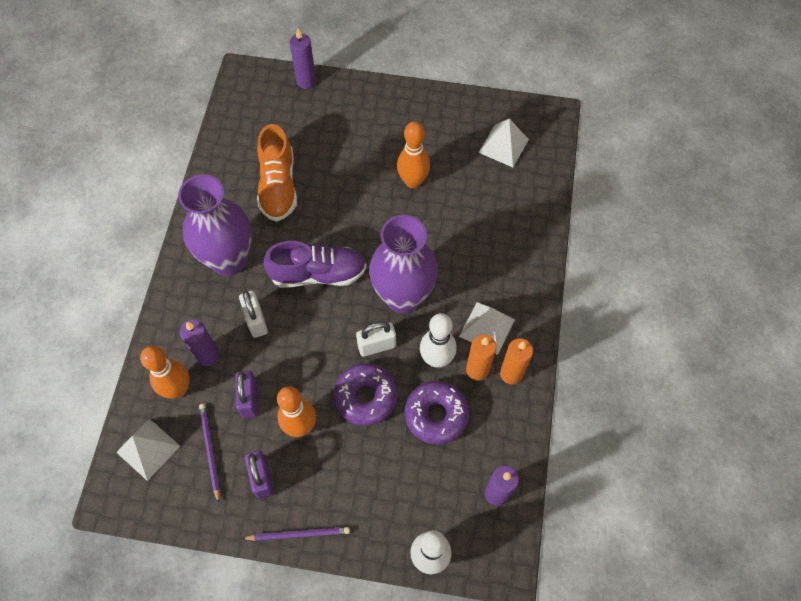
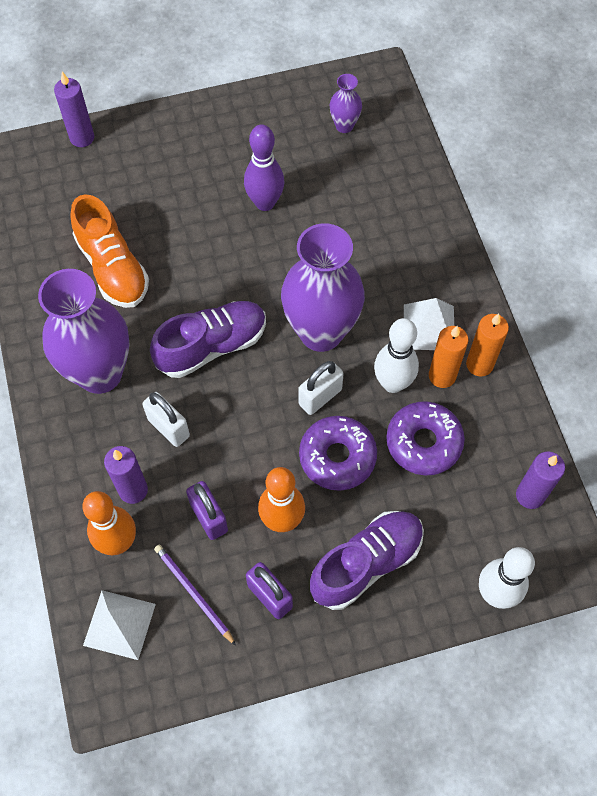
camera: 25 degrees left, 0 degrees up
purple pencil [242,527,350,541] -> none
orange bowling pin [397,121,430,188] -> purple bowling pin [244,124,284,211]
white pyramid [478,119,529,167] -> purple vase [329,74,362,133]
none -> purple shoe [310,511,424,610]

